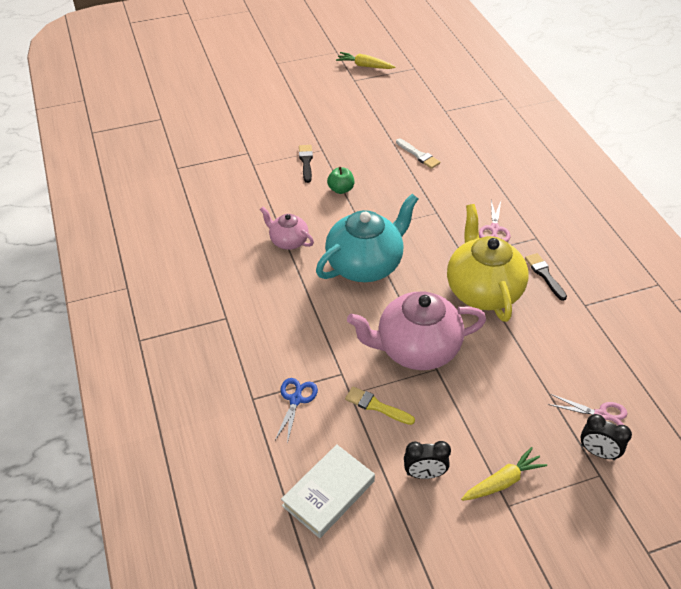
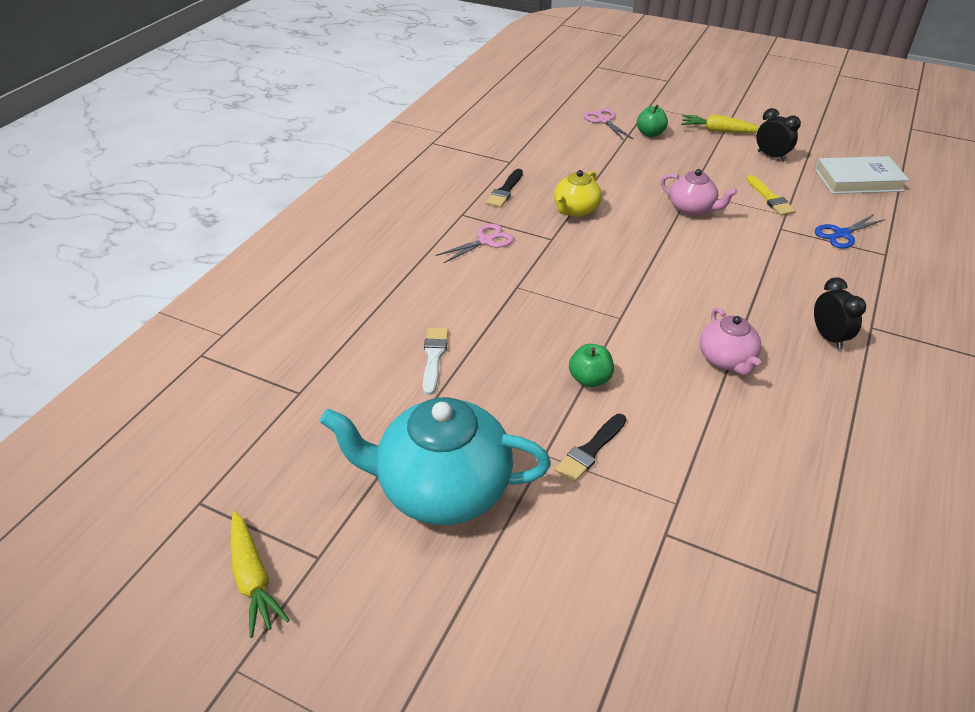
camera: 135 degrees left, 5 degrees down
turquoise teapot [316,194,418,282] -> turquoise teapot moved to [320,397,551,525]
pink teapot [347,292,486,370] -> pink teapot [661,169,738,216], size x0.52
yellow teapot [447,204,529,322] -> yellow teapot [554,170,602,217], size x0.52
black clock [581,414,632,460] -> black clock moved to [814,277,866,350]
none -> green apple [637,105,668,137]

